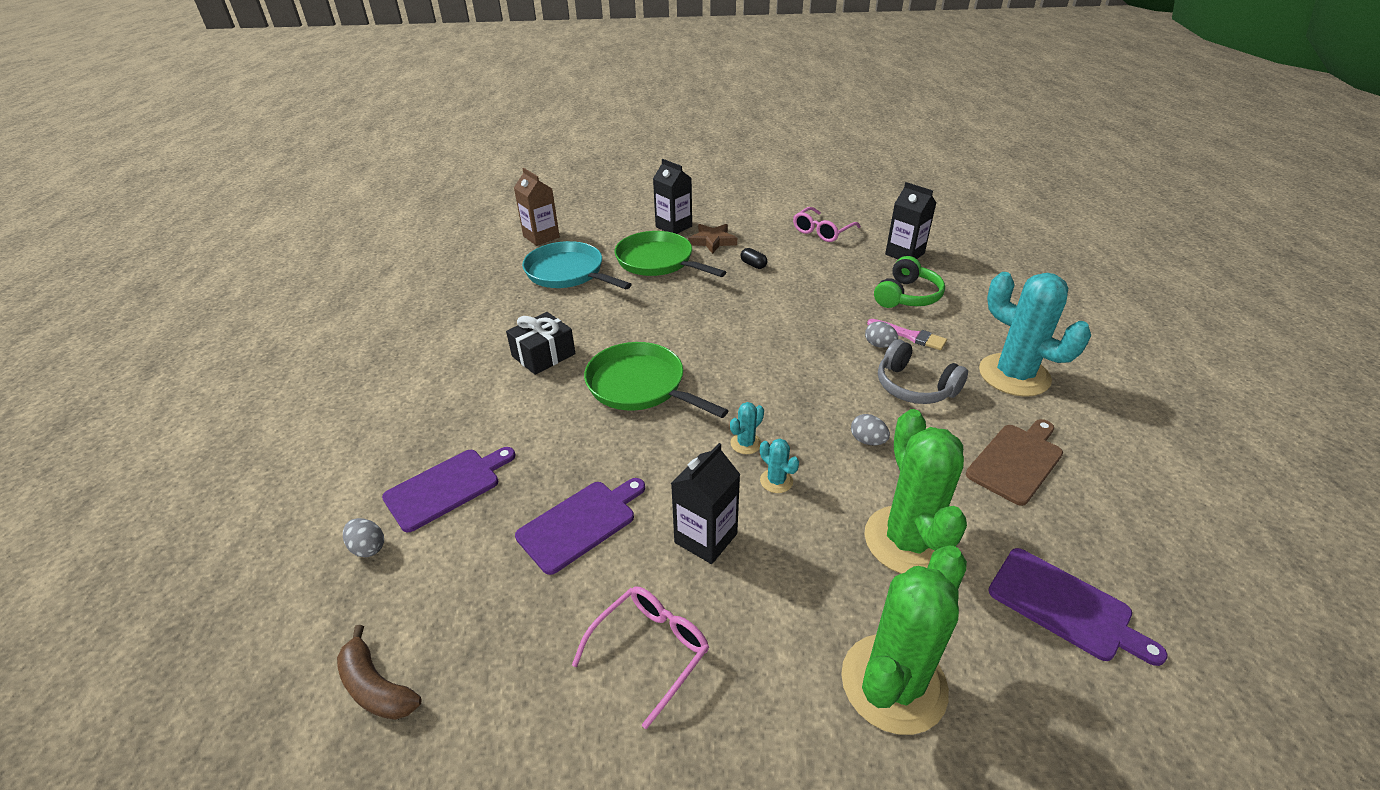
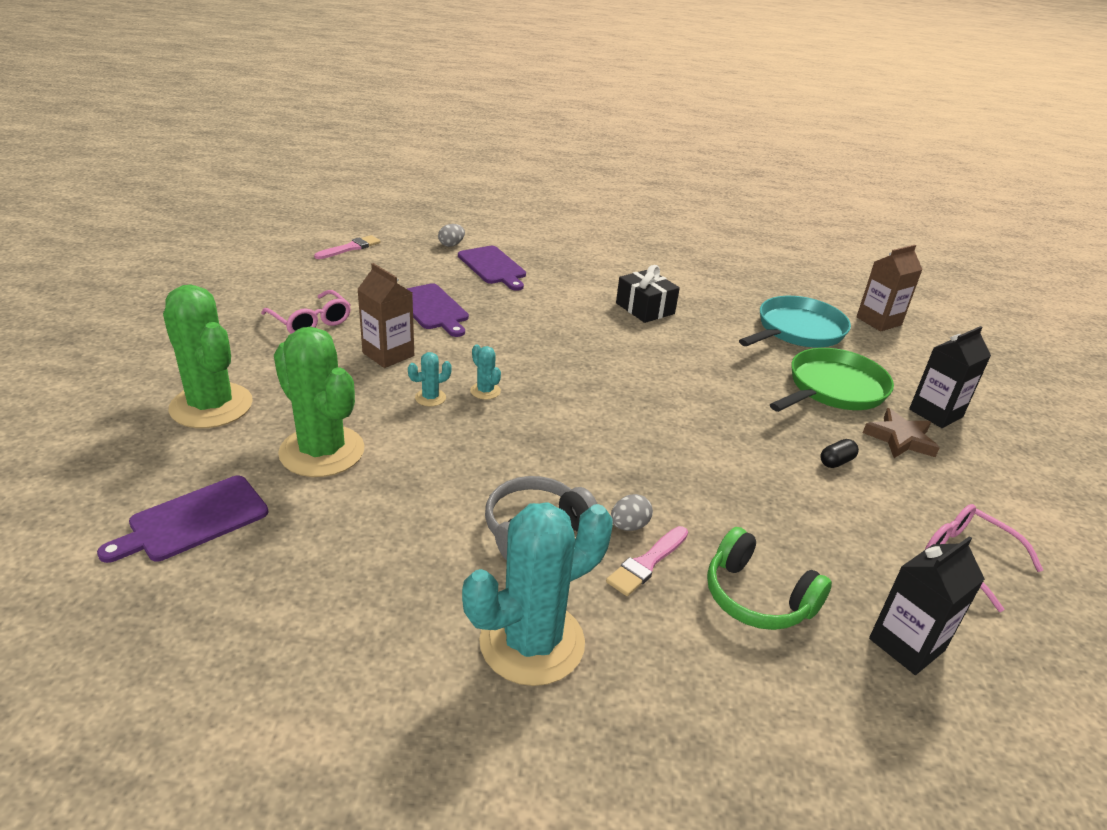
camera: 95 degrees right, 5 degrees down
brown banana [337,625,422,720] -> pink brush [314,235,381,259]
green pan [584,342,729,418] -> none
black carton [671,443,740,564] -> brown carton [357,263,414,368]
grey egg [851,414,890,445] -> none
green cactus [864,409,967,574] -> green cactus turned 45 degrees clockwise [274,327,365,477]
brown cutting board [966,419,1063,506] -> none

